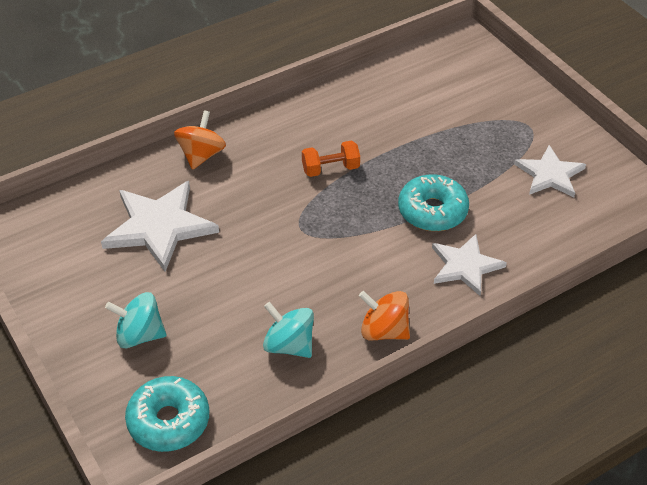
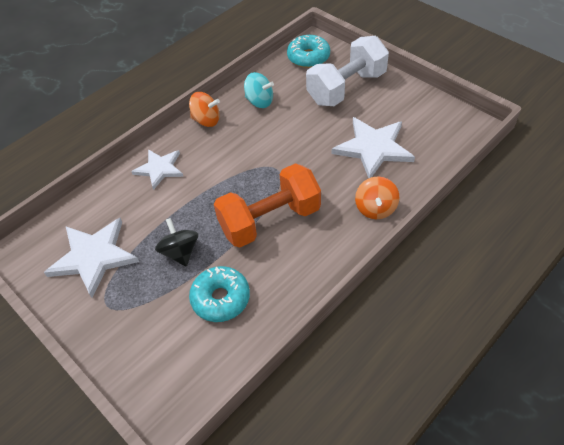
camera: 170 degrees right, 5 degrees up
turquoise spinning top [105,292,167,348] -> white dumbbell [306,36,389,106]
orange dumbbell [302,140,360,177] -> orange dumbbell [214,163,321,247], size x2.19
turquoise donut [398,174,469,231] -> turquoise donut moved to [189,266,250,322]
white star [514,145,586,197] -> white star [44,218,139,298], size x1.55
none -> black spinning top [155,218,198,267]

